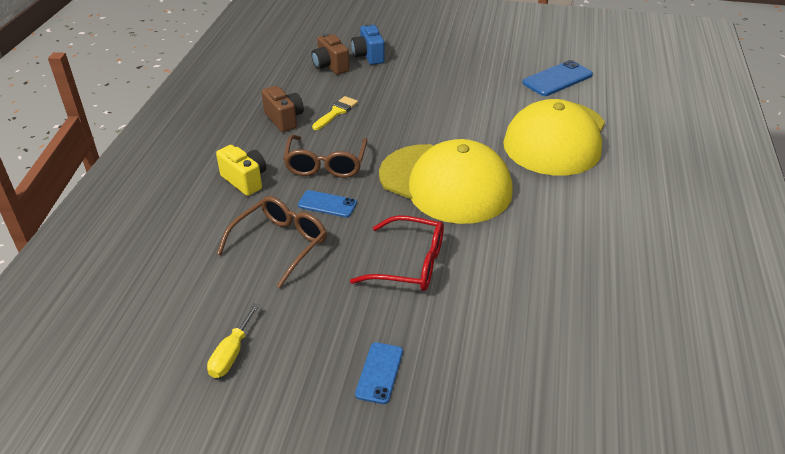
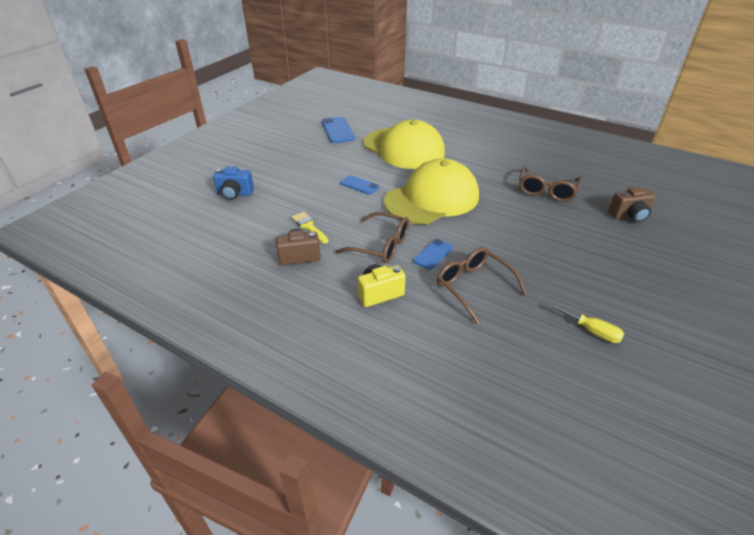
camera: 70 degrees left, 0 degrees up
brown camera [311,33,349,75] -> brown camera moved to [608,187,655,222]
red glasses [350,215,444,291] -> none
blue phone [355,342,403,404] -> blue phone moved to [340,175,379,195]
none -> brown glasses [519,166,582,202]

